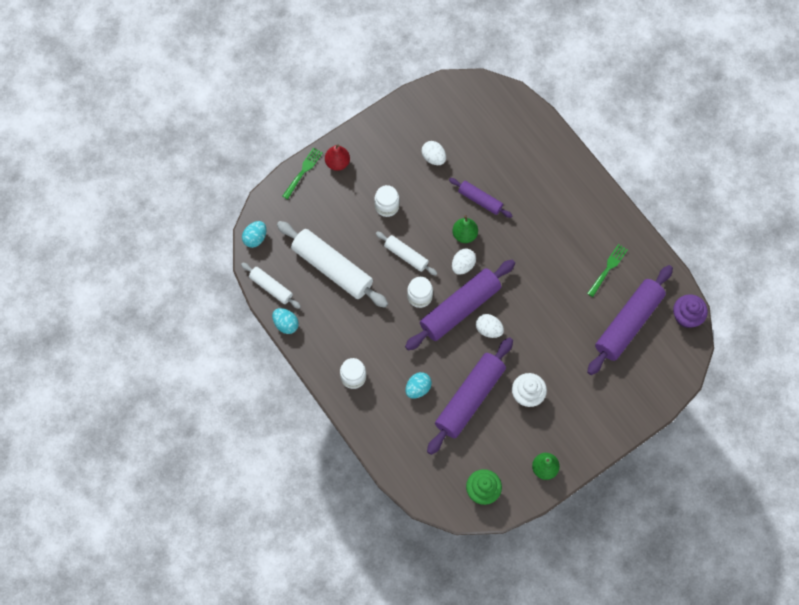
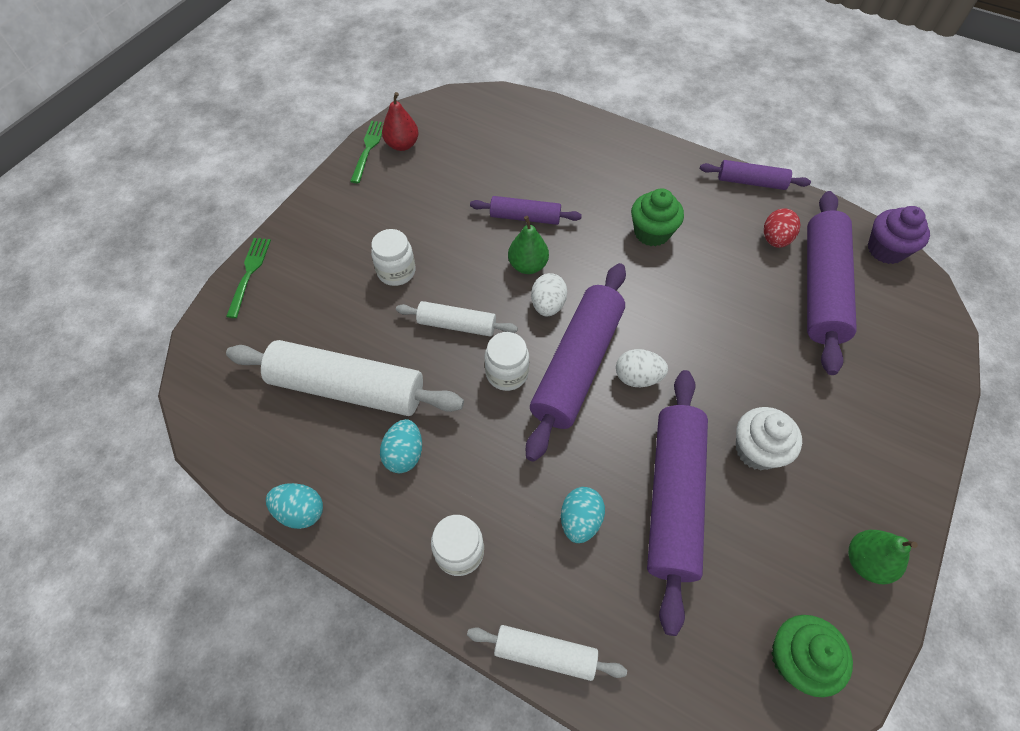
camera: 25 degrees left, 10 degrees down
white rolling pin [241,262,301,309] -> white rolling pin moved to [467,625,627,681]
turquoise egg [242,221,266,248] -> turquoise egg moved to [380,419,422,473]
red pear [325,144,350,171] -> red pear moved to [382,92,419,151]
white egg [422,141,446,165] -> none
green fork [587,244,628,297] -> green fork moved to [350,121,384,183]
none -> green cupcake [631,188,684,247]
none -> purple rolling pin [700,160,811,190]
none -> red egg [764,208,801,248]

